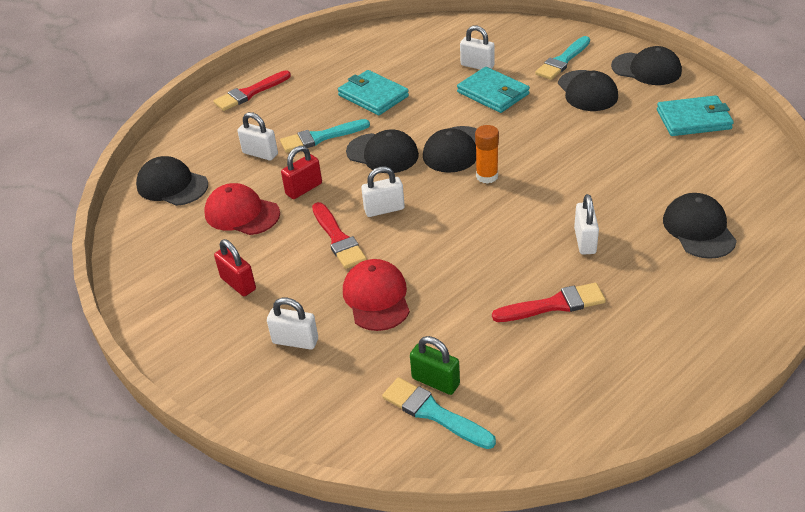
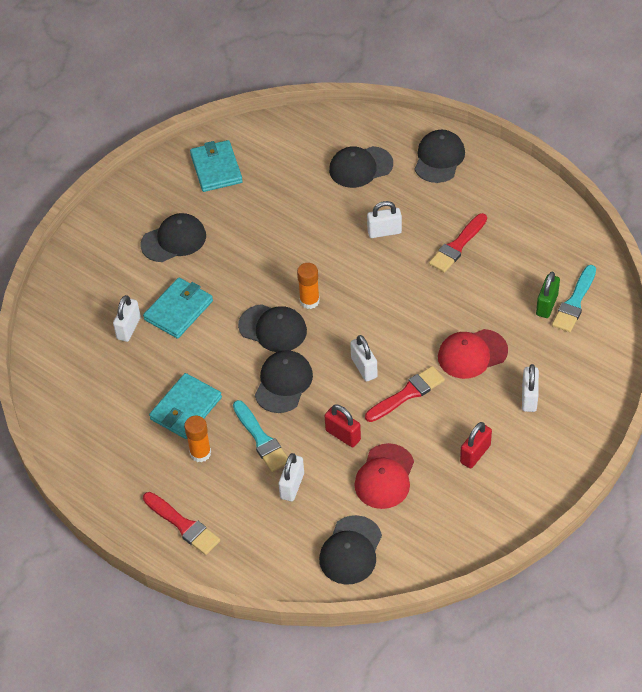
camera: 100 degrees left, 10 degrees up
red brush [492,283,606,322] -> red brush turned 120 degrees counterclockwise [429,213,487,273]
turquoise brush [535,36,590,80] -> none
black cap [611,46,682,85] -> black cap moved to [415,130,465,183]
none -> orange glue stick [184,416,211,462]

